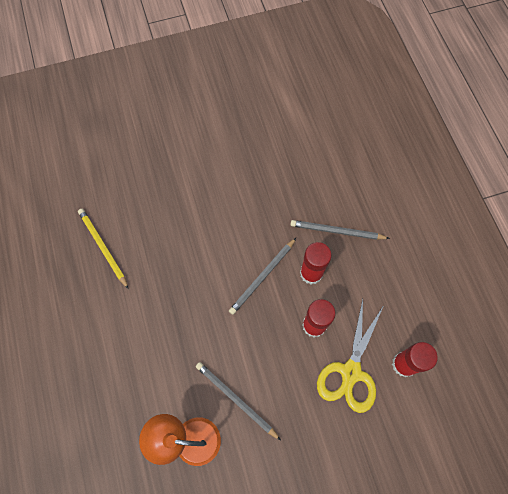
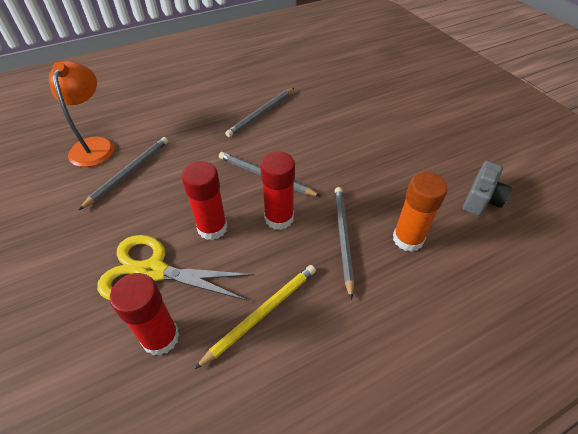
camera: 80 degrees right, 20 degrees down
yellow pencil [78,209,128,289] -> yellow pencil moved to [195,265,316,369]
none -> grey pencil [225,88,294,137]
none -> orange glue stick [393,172,448,252]
none -> grey camera [462,161,512,216]

